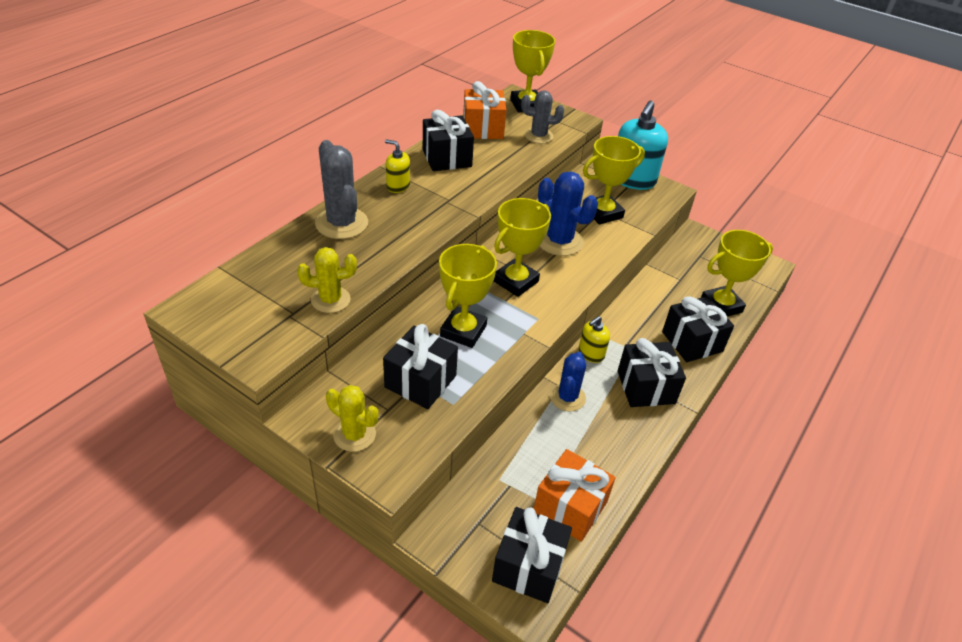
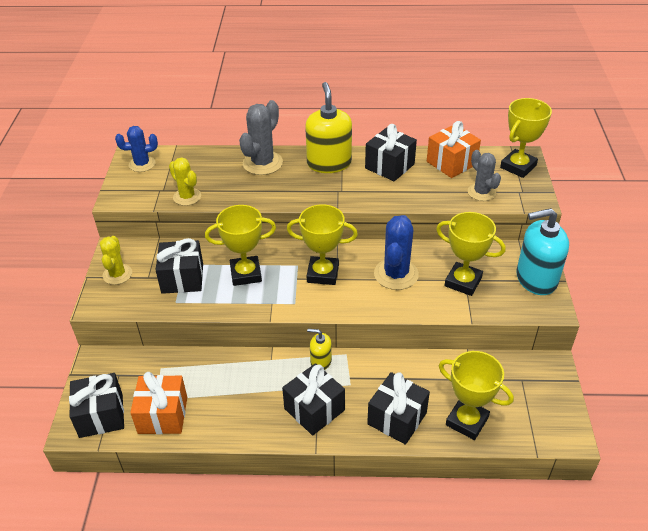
camera: 60 degrees right, 0 degrees up
yellow soap dispenser [385,139,410,193] -> yellow soap dispenser [305,82,352,173], size x1.98
blue cactus [550,352,586,411] -> blue cactus moved to [115,126,158,172]

